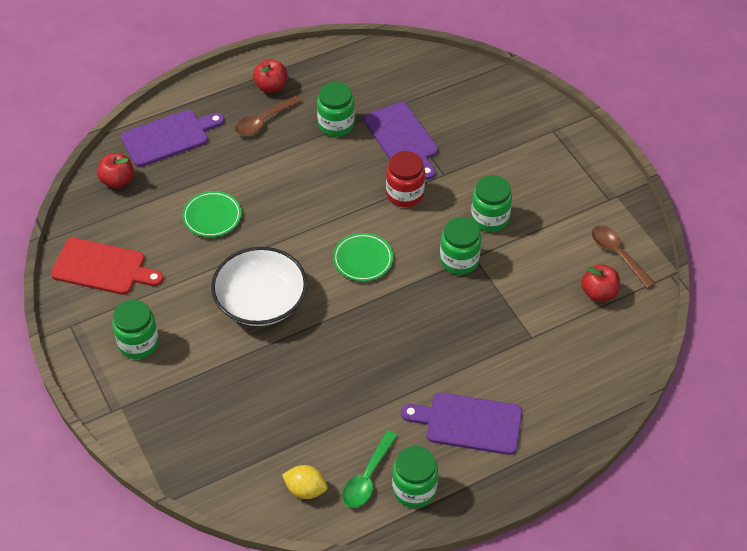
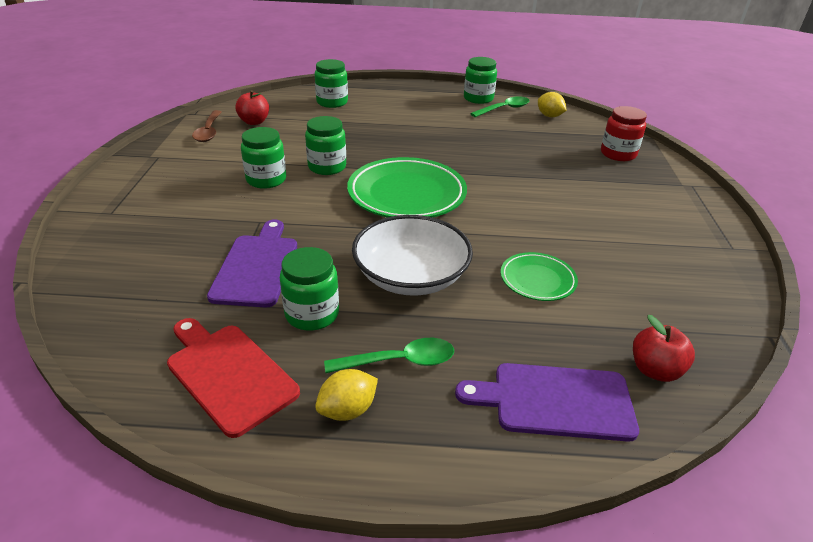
camera: 150 degrees left, 15 degrees down
red cutting board [51,238,164,295] -> red cutting board moved to [167,318,300,438]
green jar [112,300,159,359] -> green jar moved to [315,59,348,108]
white bowl [211,247,307,326] -> white bowl moved to [352,215,473,296]
brown spoon [235,95,303,136] -> green spoon [324,338,454,373]
red apple [253,59,288,93] -> yellow lemon [315,369,378,421]
green plate [333,233,393,281] -> green plate [347,157,467,217], size x1.89
red jar [386,151,425,207] -> red jar moved to [601,106,647,161]
purple cutting board [401,392,522,455] -> none

